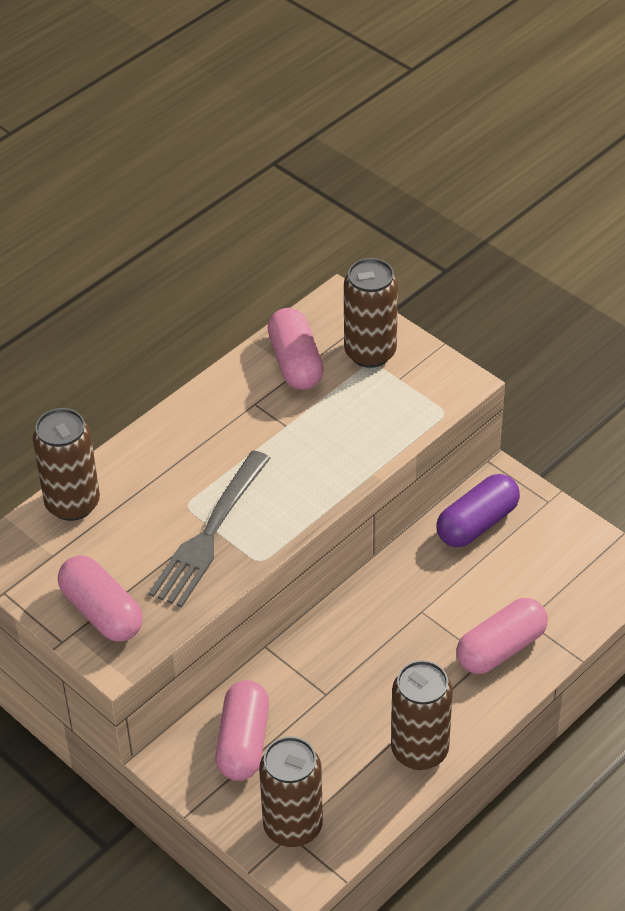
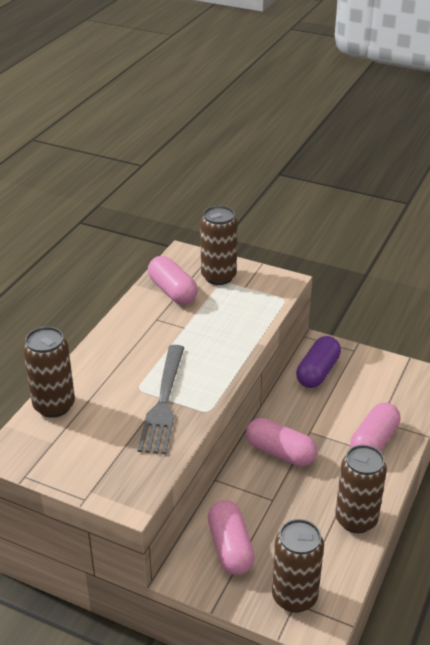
camera: 20 degrees left, 10 degrees down
pink capsule [58,555,143,642] -> pink capsule moved to [246,418,317,466]

